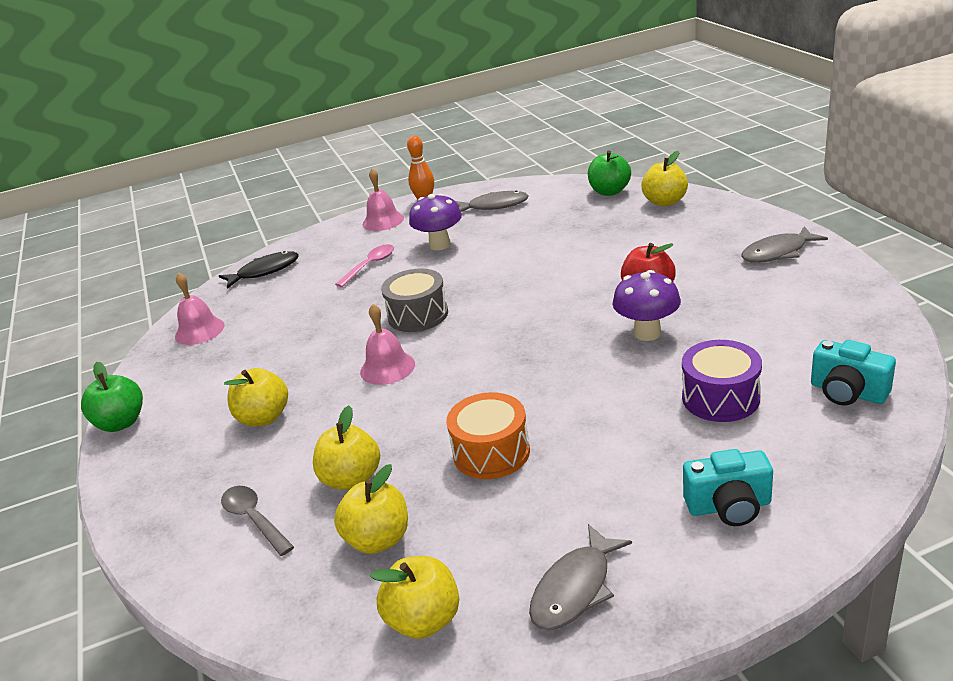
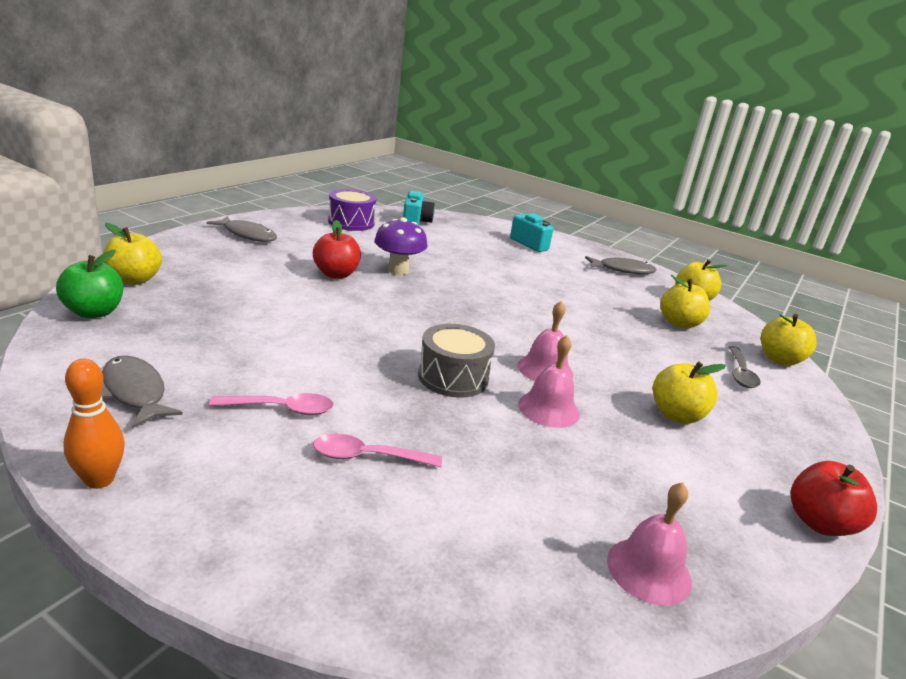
camera: 135 degrees left, 5 degrees down
green apple [81,362,143,432] -> red apple [791,461,877,536]
black fish [219,251,299,289] -> none
yellow apple [313,405,380,490] -> yellow apple moved to [761,314,817,366]
pink bell [363,168,404,231] -> pink bell moved to [518,335,580,428]
purple mushroom [409,194,462,250] -> pink spoon [209,393,334,415]
orange drum [446,392,530,479] -> none
purple drum [682,340,762,422] -> purple drum moved to [328,189,376,231]

